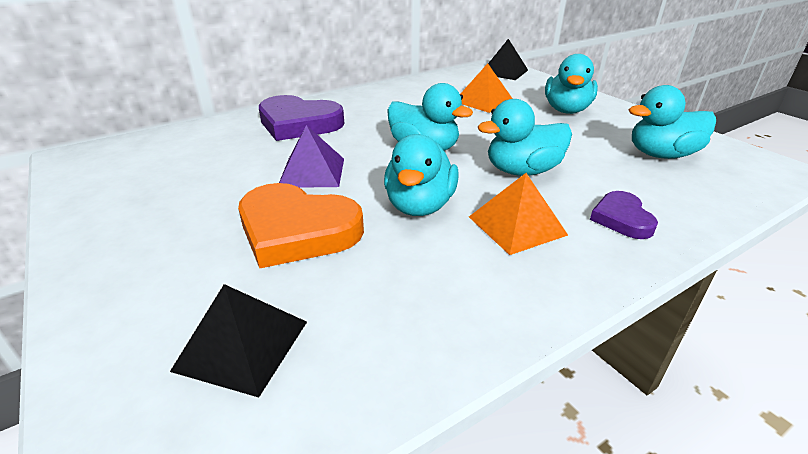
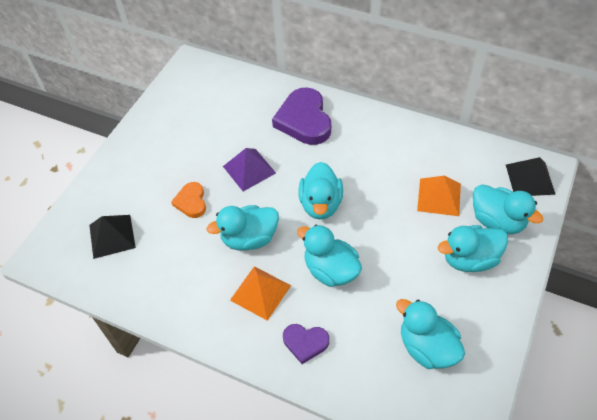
camera: 60 degrees right, 20 degrees up
orange heart [238,183,364,268] -> orange heart [171,182,206,218], size x0.54
purple heart [590,191,658,239] -> purple heart turned 135 degrees counterclockwise [283,324,329,364]
none -> turquoise duck [473,184,543,234]

